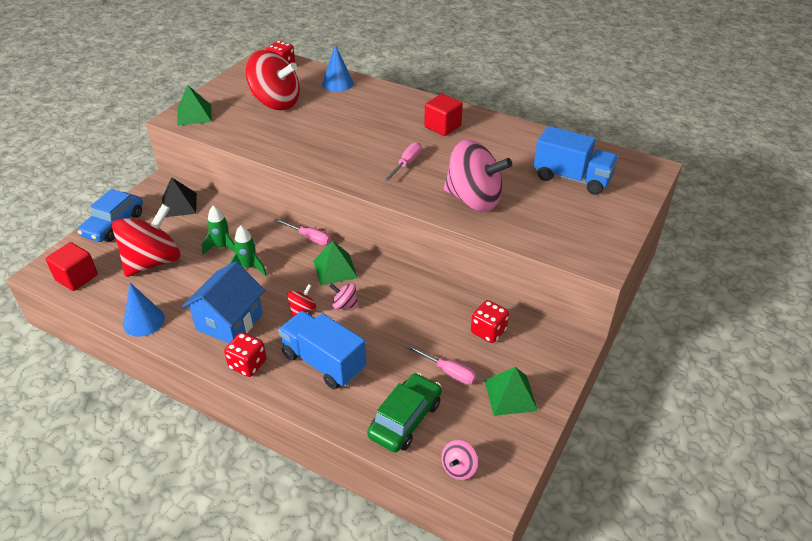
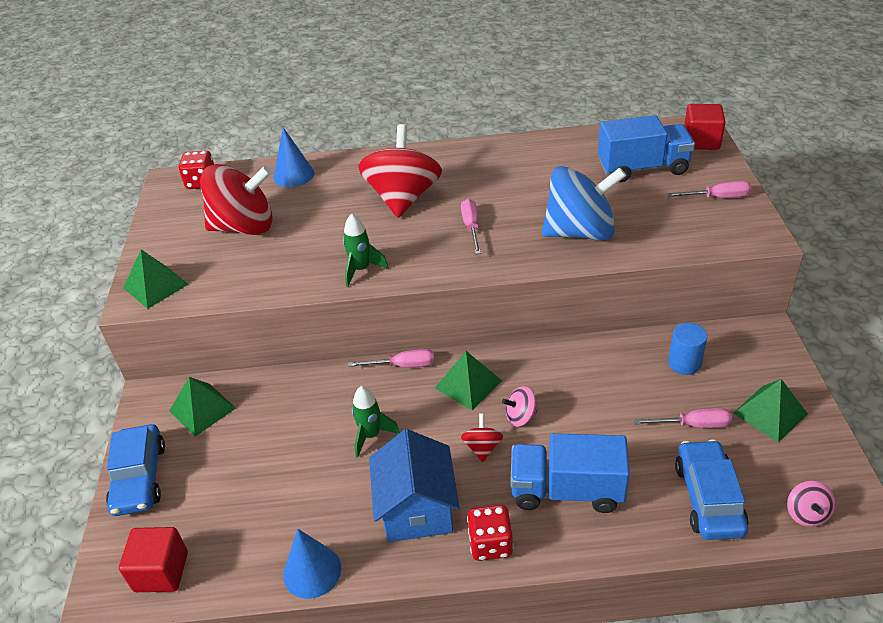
camera: 30 degrees left, 0 degrees up
red spinning top [112,204,180,277] -> red spinning top moved to [358,124,442,218]
black pyramid [162,177,197,217] -> green pyramid [169,377,236,436]
green rocket [202,205,236,254] -> green rocket moved to [343,213,388,287]
green car [367,373,442,452] -> blue car [675,439,749,540]
red cube [424,94,463,136] -> red cube moved to [684,104,726,150]
pink spinning top [444,140,512,212] -> blue spinning top [542,166,626,241]
red dice [471,300,509,343] -> blue cylinder [668,323,707,375]
none -> pink screwdriver [667,181,752,198]

